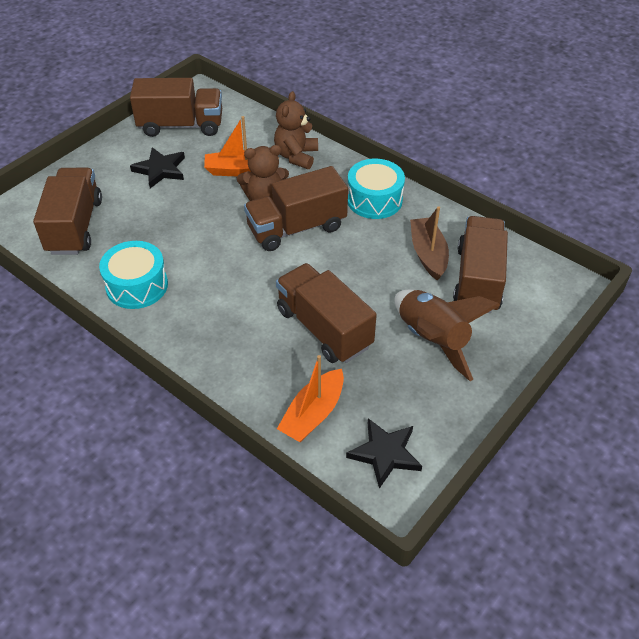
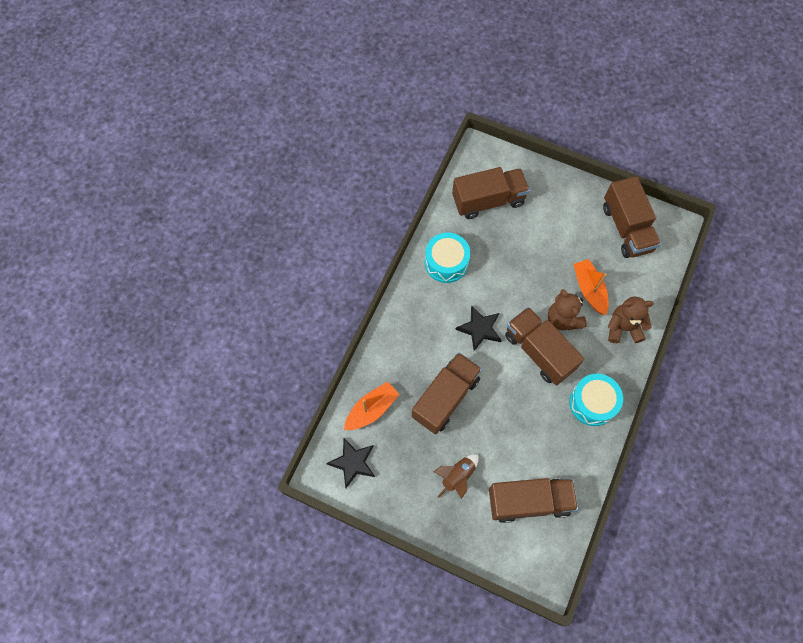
camera: 75 degrees right, 20 degrees up
black star [130,147,185,188] -> black star moved to [455,306,502,351]
orange boat [277,355,344,442] -> orange boat turned 120 degrees clockwise [344,382,399,430]
brown rocket [395,290,500,381] -> brown rocket [433,454,479,499], size x0.62
brown boat [410,206,449,281] -> none

